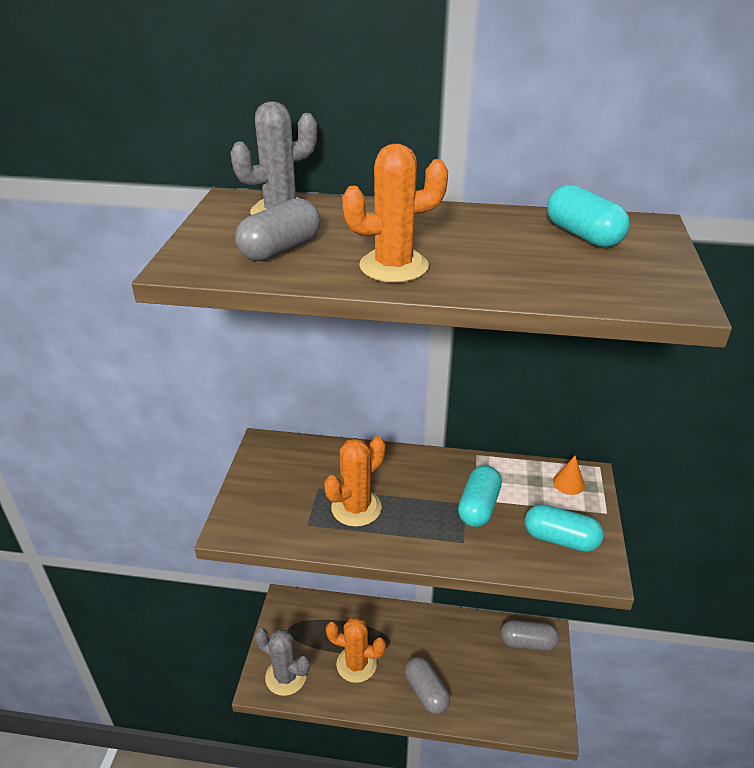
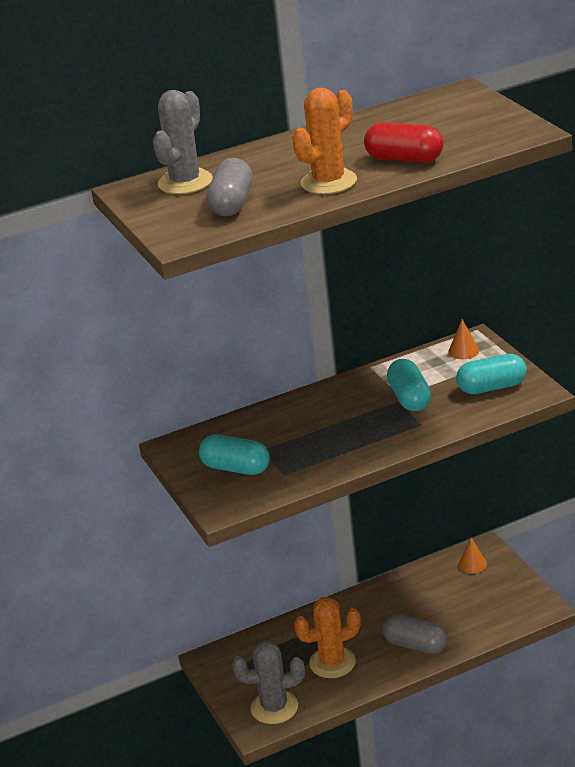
camera: 30 degrees left, 5 degrees down
orange cactus [324,436,386,527] -> none
grey capsule [501,620,559,651] -> orange cone [459,537,487,574]
turquoise capsule [547,185,630,247] -> turquoise capsule moved to [199,434,270,475]
none -> red capsule [364,123,443,163]

